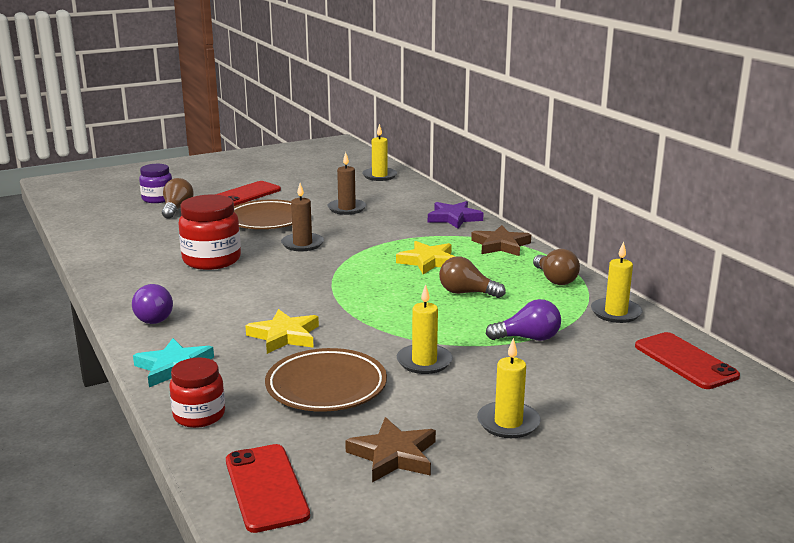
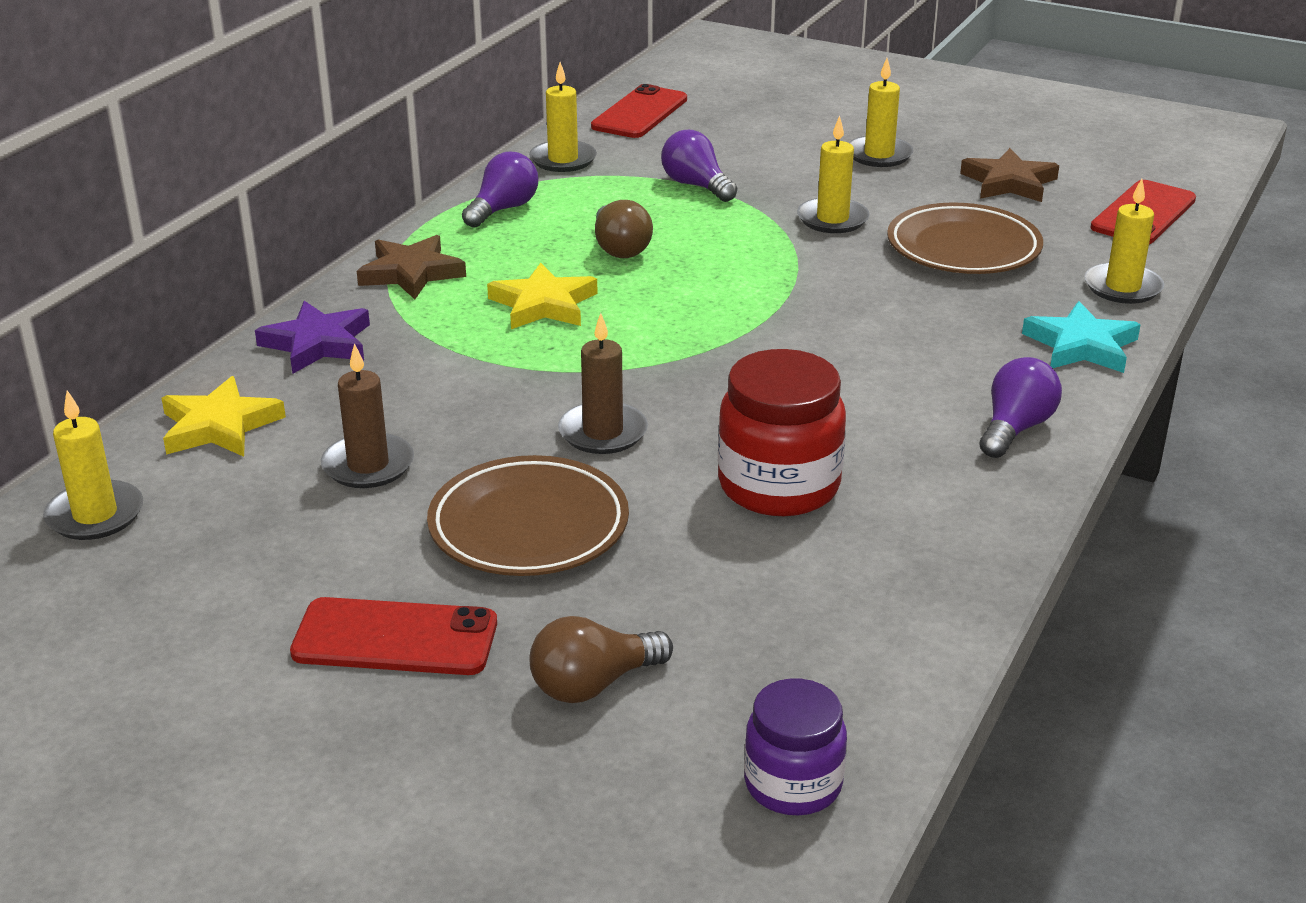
camera: 125 degrees left, 10 degrees up
purple jar [139,164,172,203] -> purple jar moved to [744,678,847,815]
red jar [169,357,225,428] -> yellow candle [1084,179,1164,304]
yellow star [245,309,319,354] -> yellow star moved to [161,376,286,457]
brown light bulb [533,249,580,285] -> purple light bulb [462,152,538,228]

